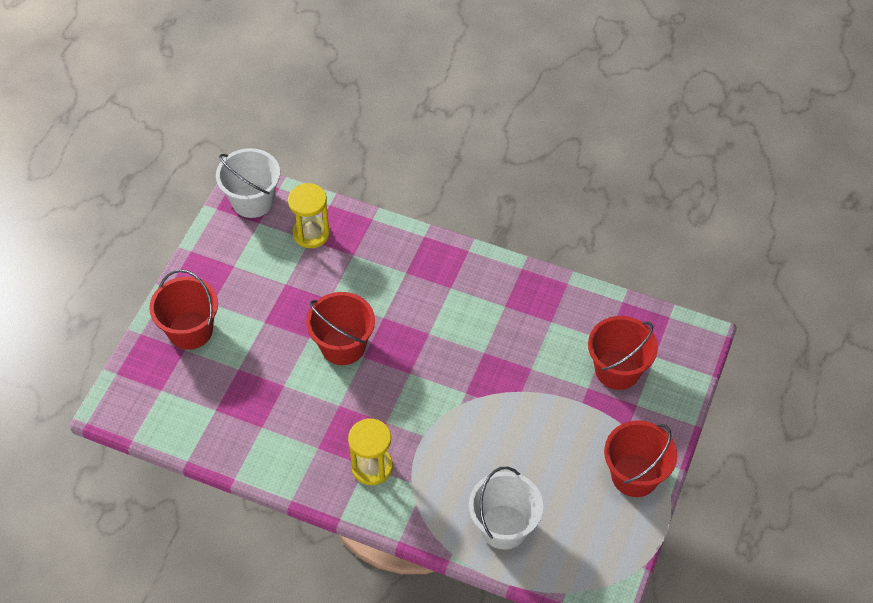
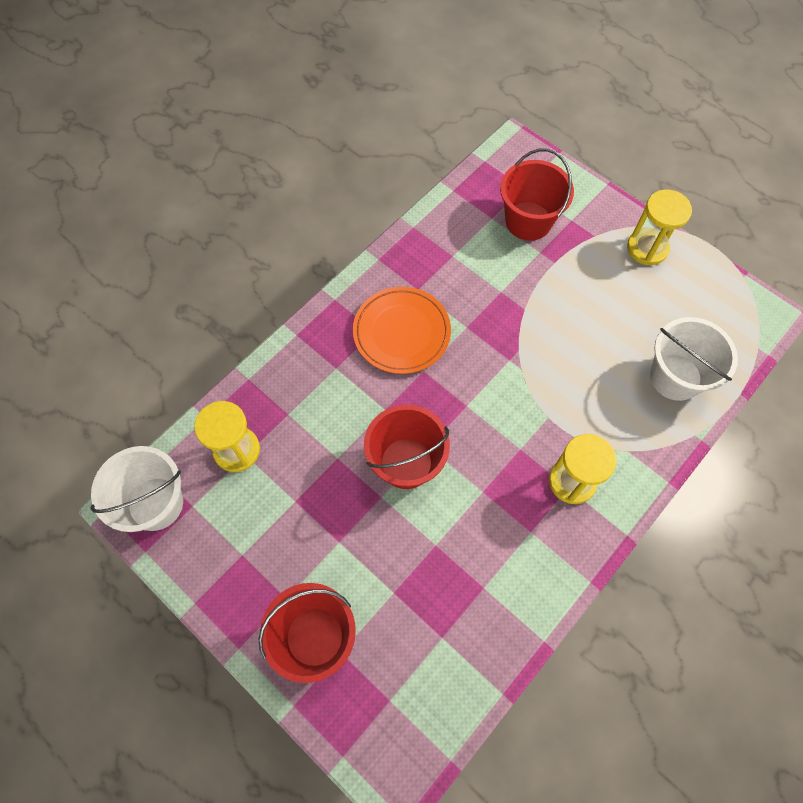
camera: 70 degrees left, 10 degrees up
red bucket [604,421,677,497] -> yellow hourglass [627,189,692,265]
none -> orange plate [353,287,451,374]

